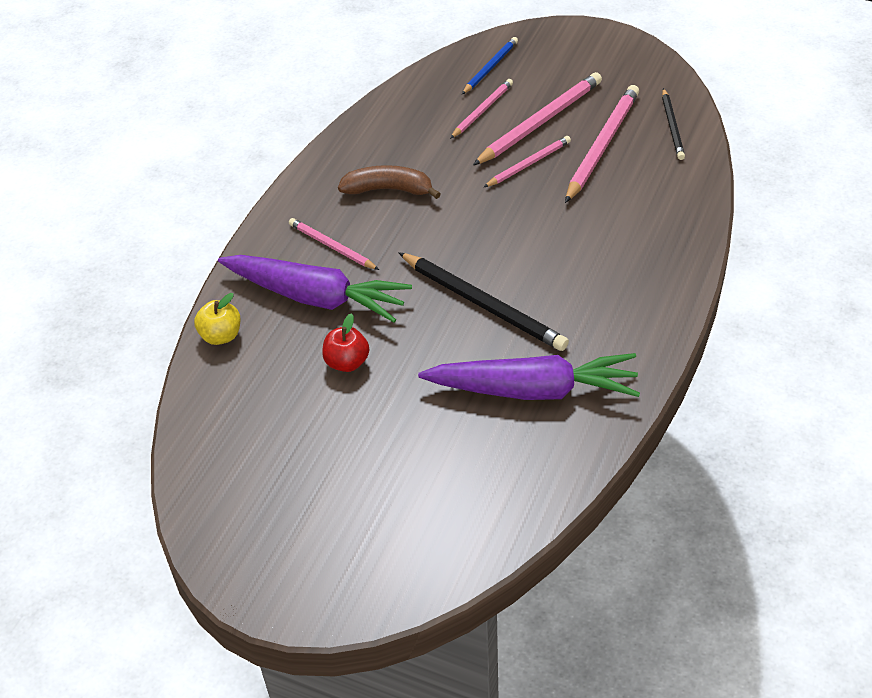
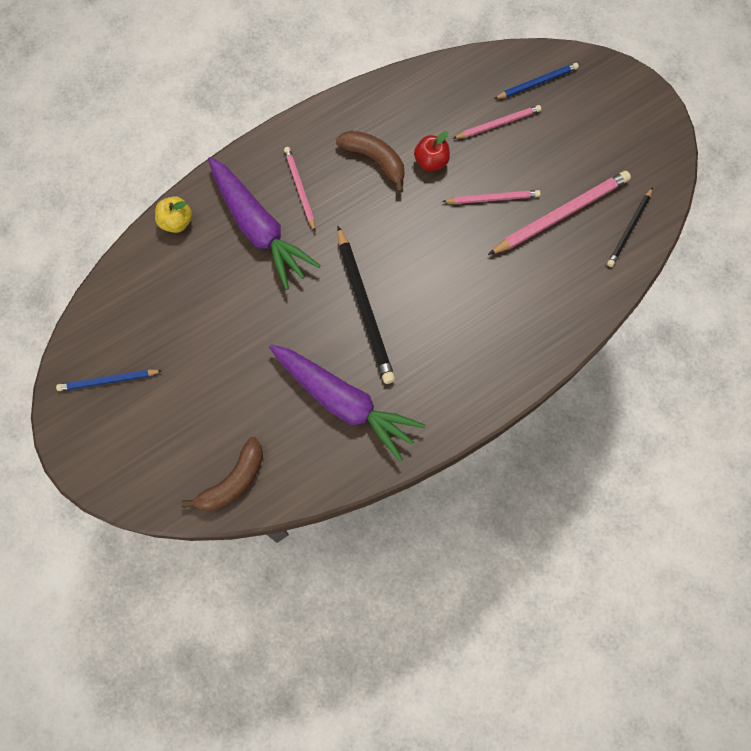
camera: 30 degrees right, 25 degrees up
red apple [322,313,369,372] -> red apple moved to [414,131,450,171]
pink pencil [473,72,602,165] -> none
none -> blue pencil [56,369,163,391]
none -> brown banana [181,437,263,511]

